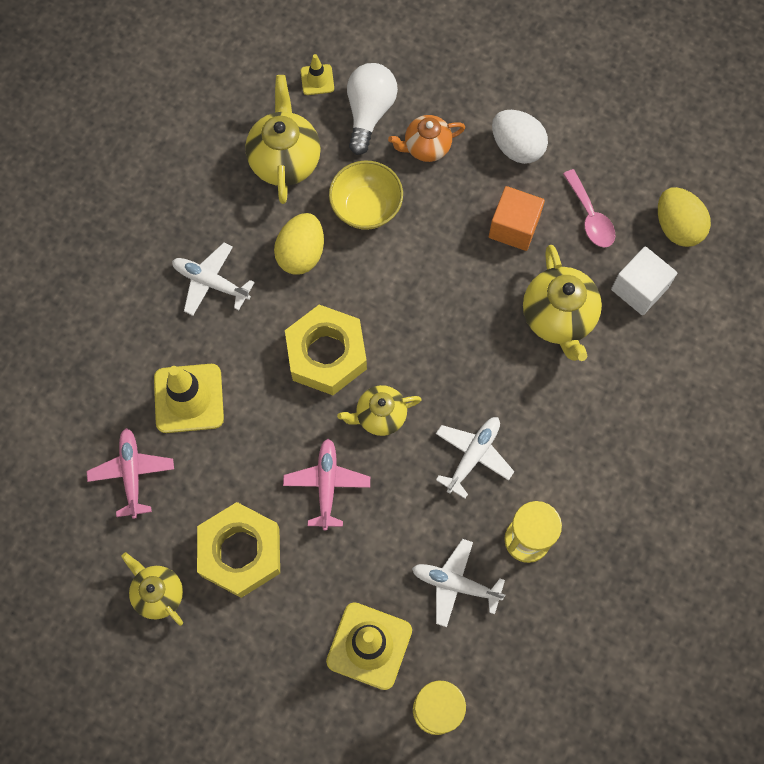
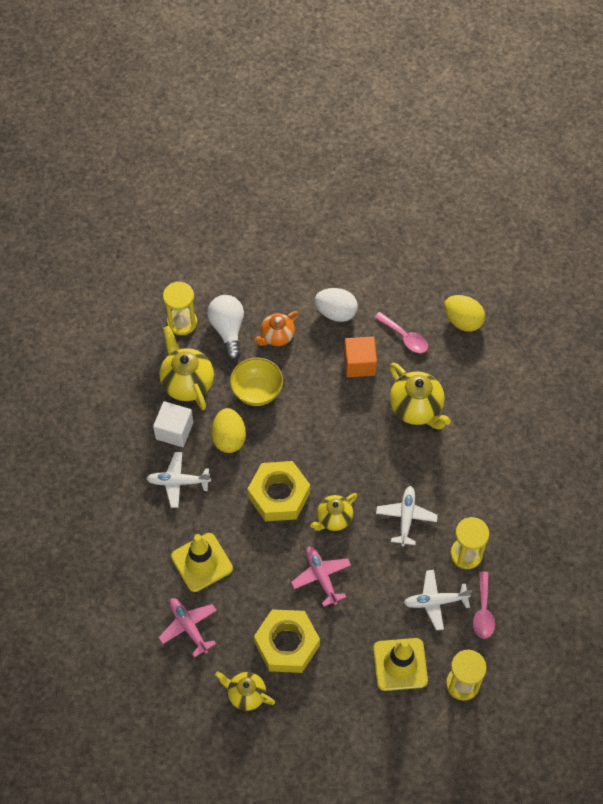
camera: 25 degrees left, 10 degrees down
yellow traffic cone [301,54,334,95] -> yellow hourglass [163,282,197,335]
white cube [611,246,677,315] -> white cube moved to [153,401,193,447]
none -> pink spoon [473,571,495,639]

